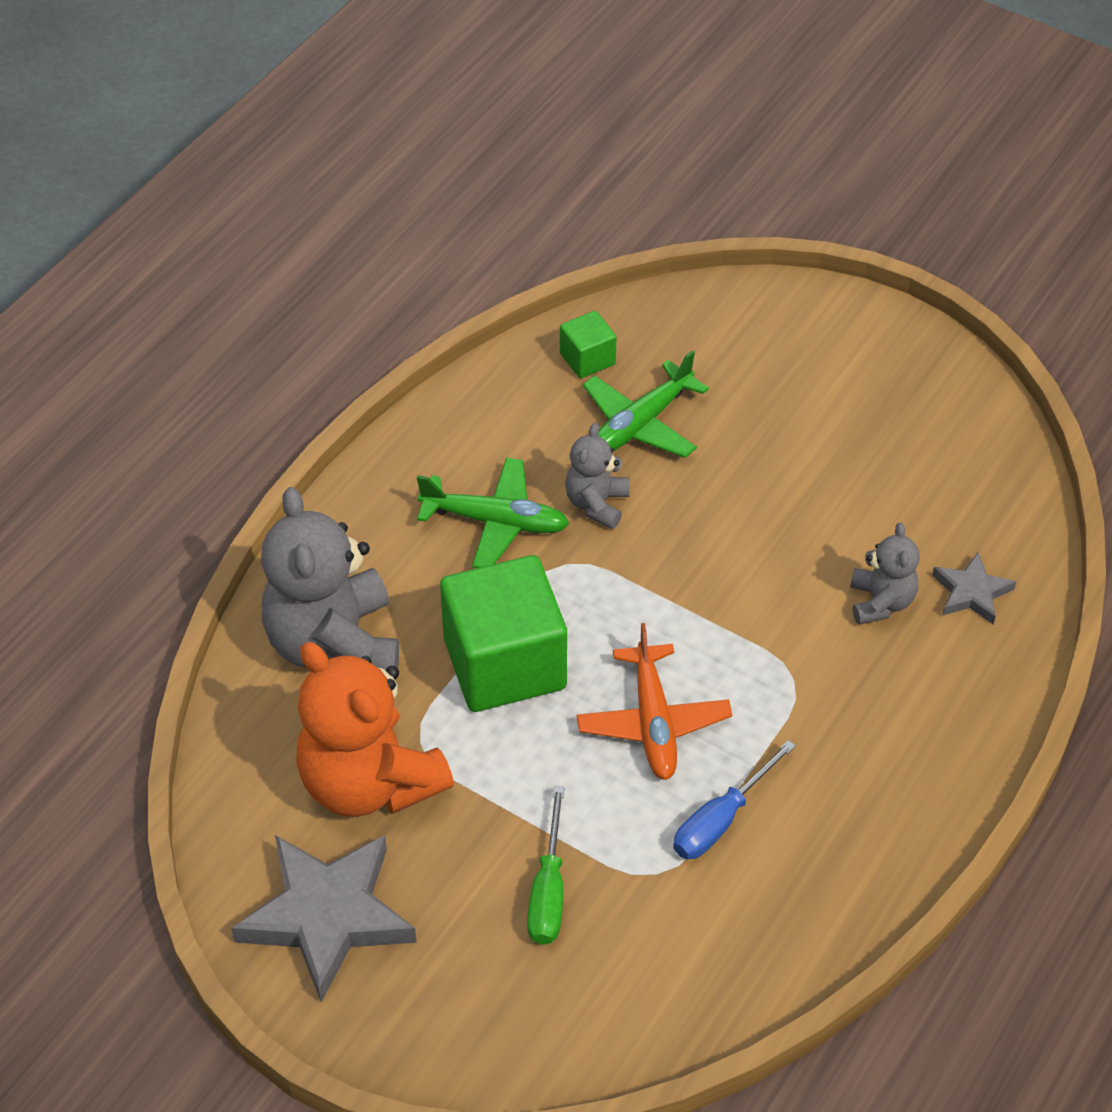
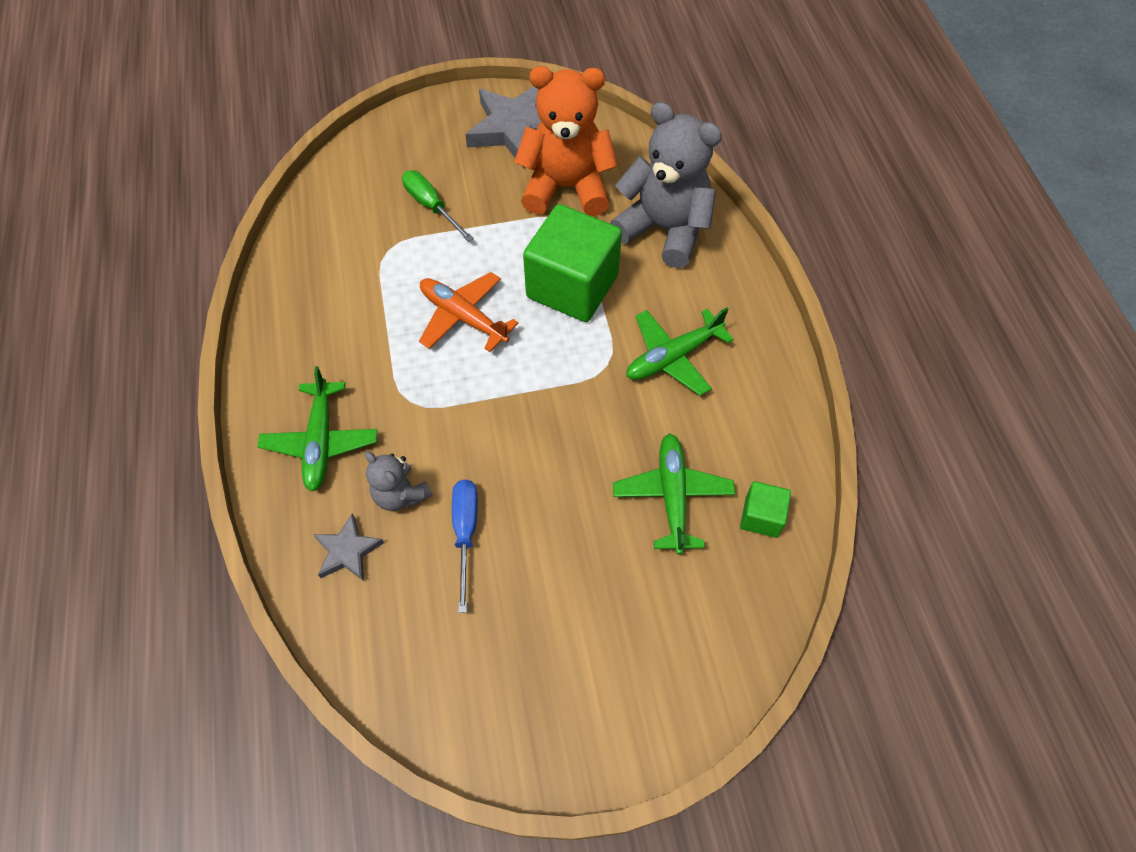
camera: 135 degrees right, 10 degrees up
grey teddy bear [565,423,630,529] -> none
blue screwdriver [673,740,796,859] -> blue screwdriver moved to [452,479,478,613]
none -> green plane [258,366,377,492]

